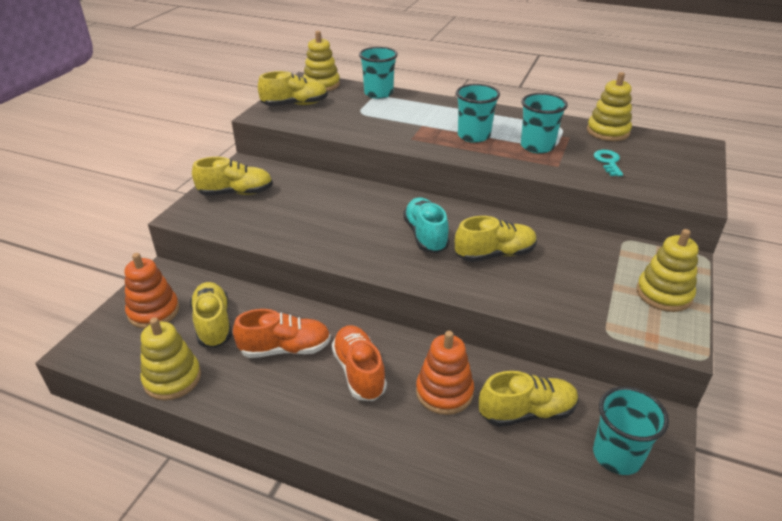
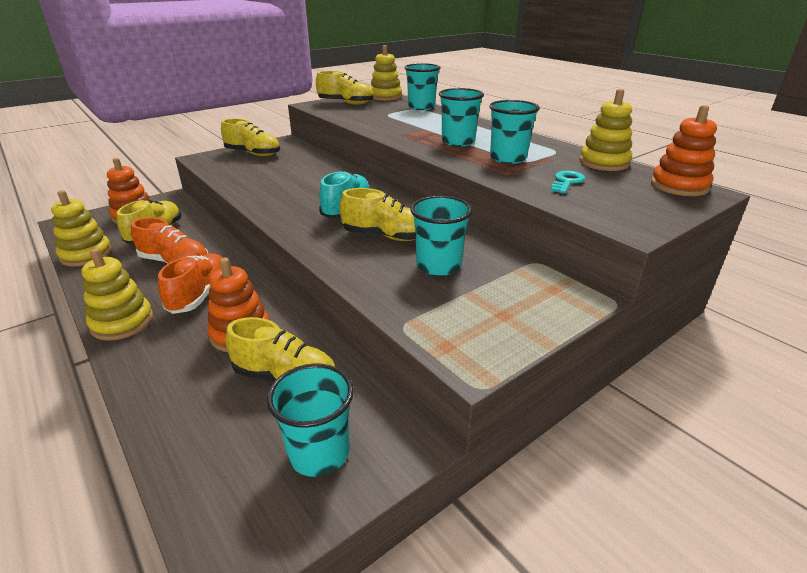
camera: 30 degrees right, 5 degrees down
yellow stacking toy [636,229,699,312] -> yellow stacking toy moved to [81,248,153,341]
none -> turquoise cup [410,196,473,276]
none -> orange stacking toy [651,105,717,196]

